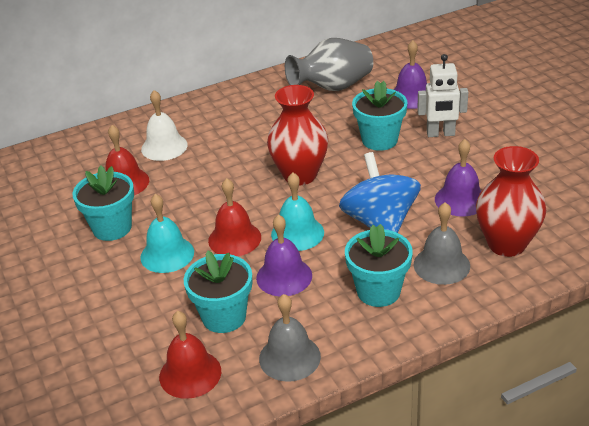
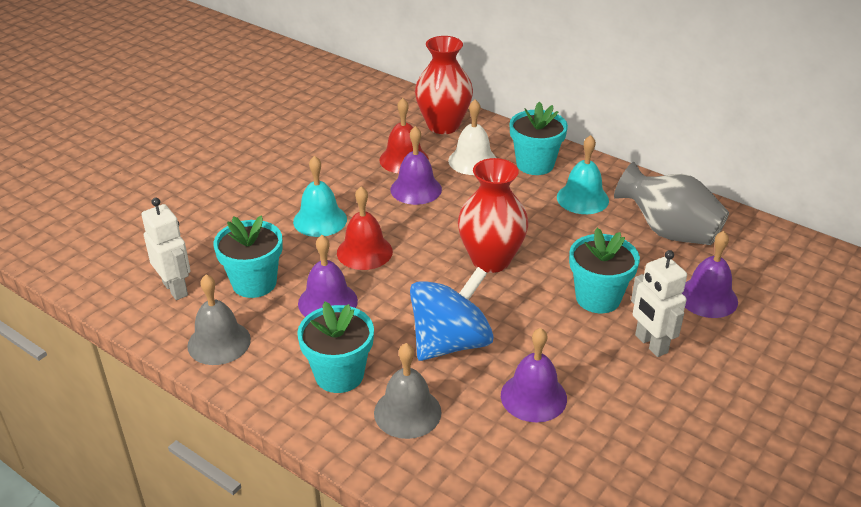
camera: 60 degrees right, 0 degrees up
turquoise flower pot [72,166,134,241] -> turquoise flower pot moved to [510,101,568,175]
red bell [159,311,221,399] -> white robot [141,198,191,300]
turquoise bell [271,173,324,251] -> turquoise bell moved to [557,135,609,214]
red vase [476,146,546,257] -> red vase moved to [415,36,473,134]
none -> purple bell [390,126,442,205]

